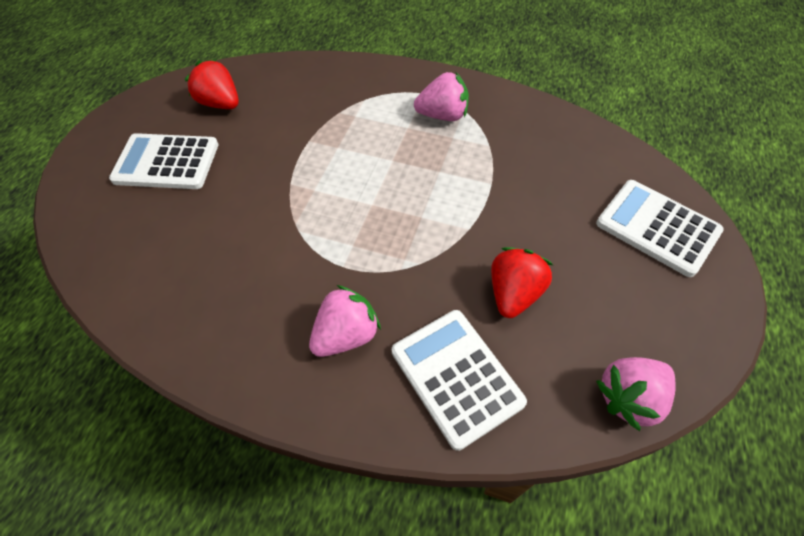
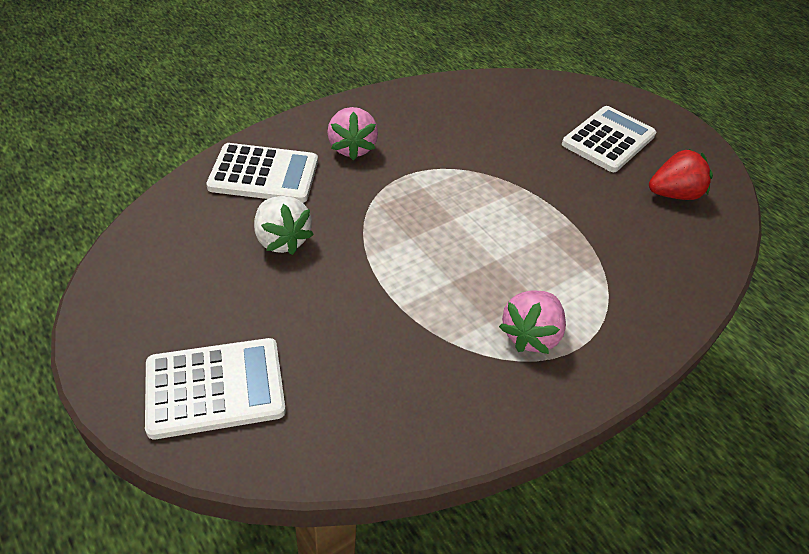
camera: 120 degrees right, 10 degrees down
red strawberry [491,247,553,318] -> white strawberry [254,196,314,255]
pink strawberry [596,357,676,431] -> none

